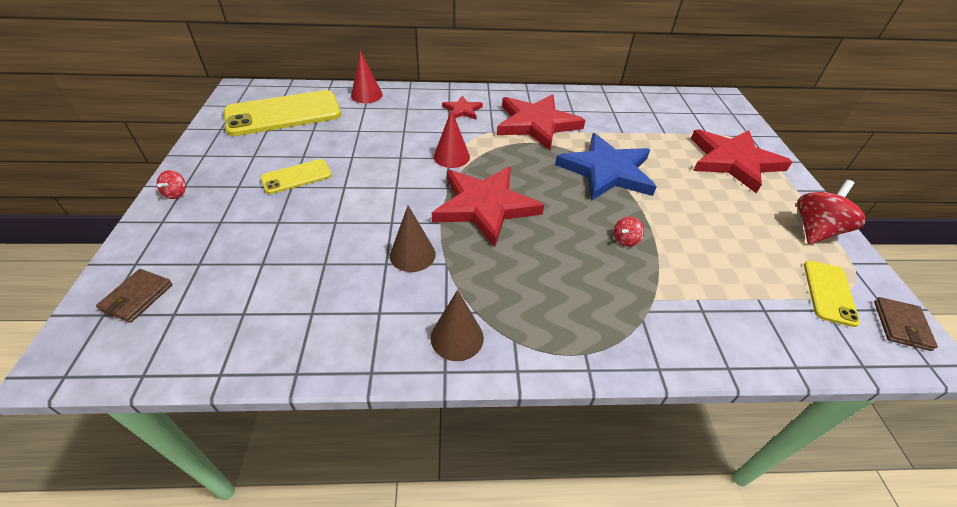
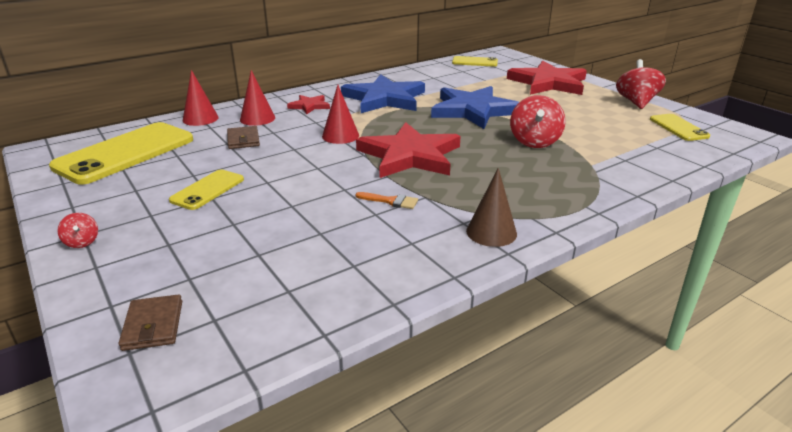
camera: 30 degrees left, 15 degrees down
brown cone [390,205,436,272] -> orange brush [356,192,418,209]
red star [497,94,585,150] -> blue star [341,74,425,113]
red spinning top [614,217,644,247] -> red spinning top [510,95,566,148], size x2.04
brown wallet [874,297,938,351] -> brown wallet moved to [227,126,260,149]
none -> red cone [240,70,275,126]
none -> yellow phone [452,56,498,67]

